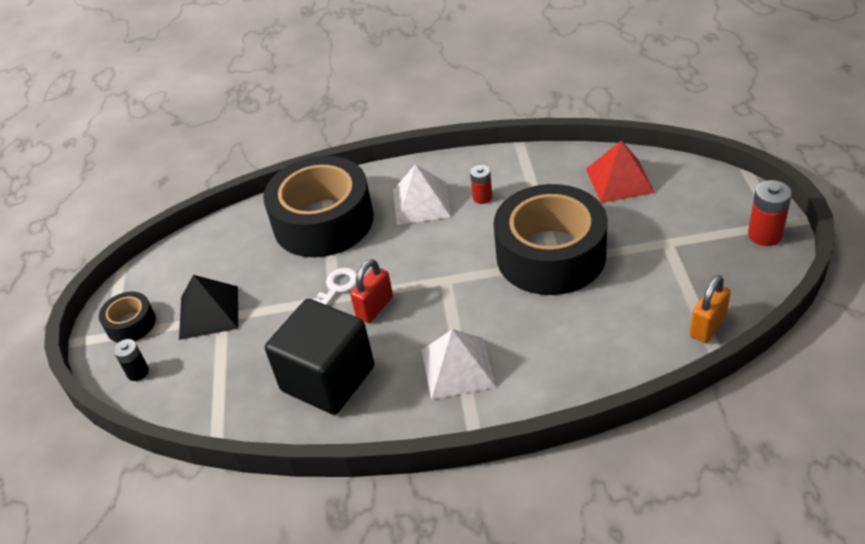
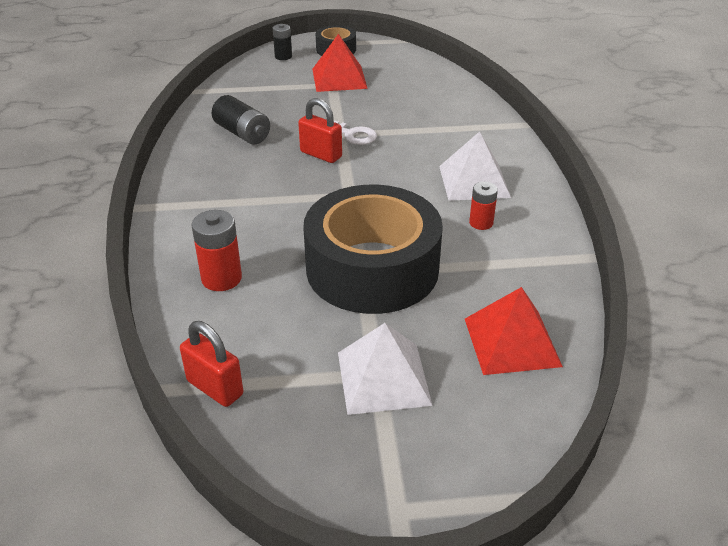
camera: 85 degrees right, 5 degrees down
black pyramid [179,275,238,340] -> red pyramid [312,34,368,92]
black tape [263,156,374,257] -> none
black cube [265,299,374,415] -> black battery [212,95,270,145]
white pyramid [422,329,496,400] -> white pyramid moved to [338,323,433,415]
orange padlock [690,275,731,343] -> red padlock [180,321,243,407]
red battery [748,180,792,246] -> red battery moved to [191,210,242,291]

